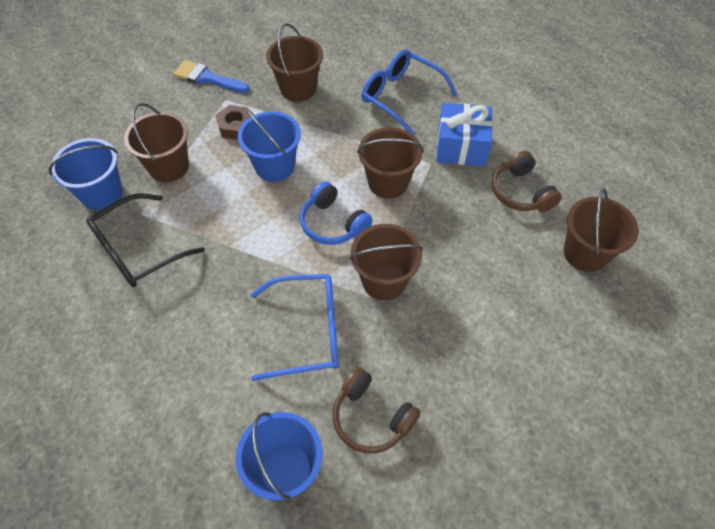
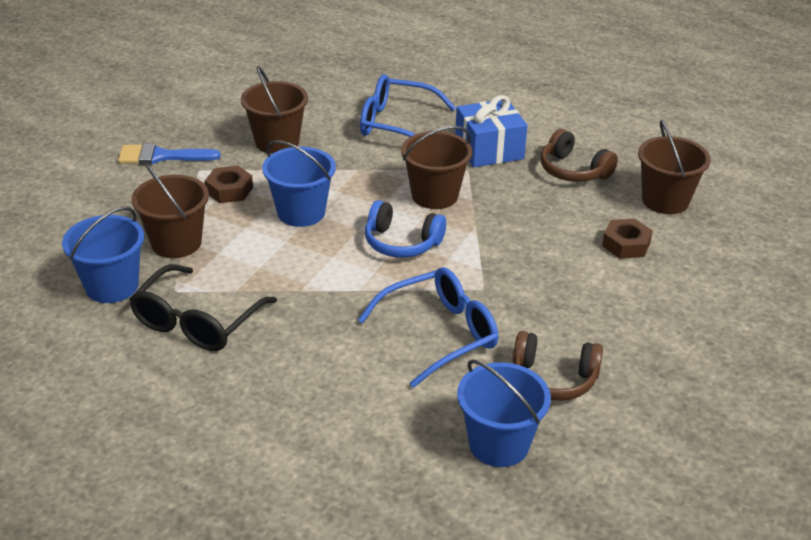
camera: 25 degrees left, 20 degrees down
brown bucket [350,224,423,300] -> none
none -> brown nut [602,219,653,259]

